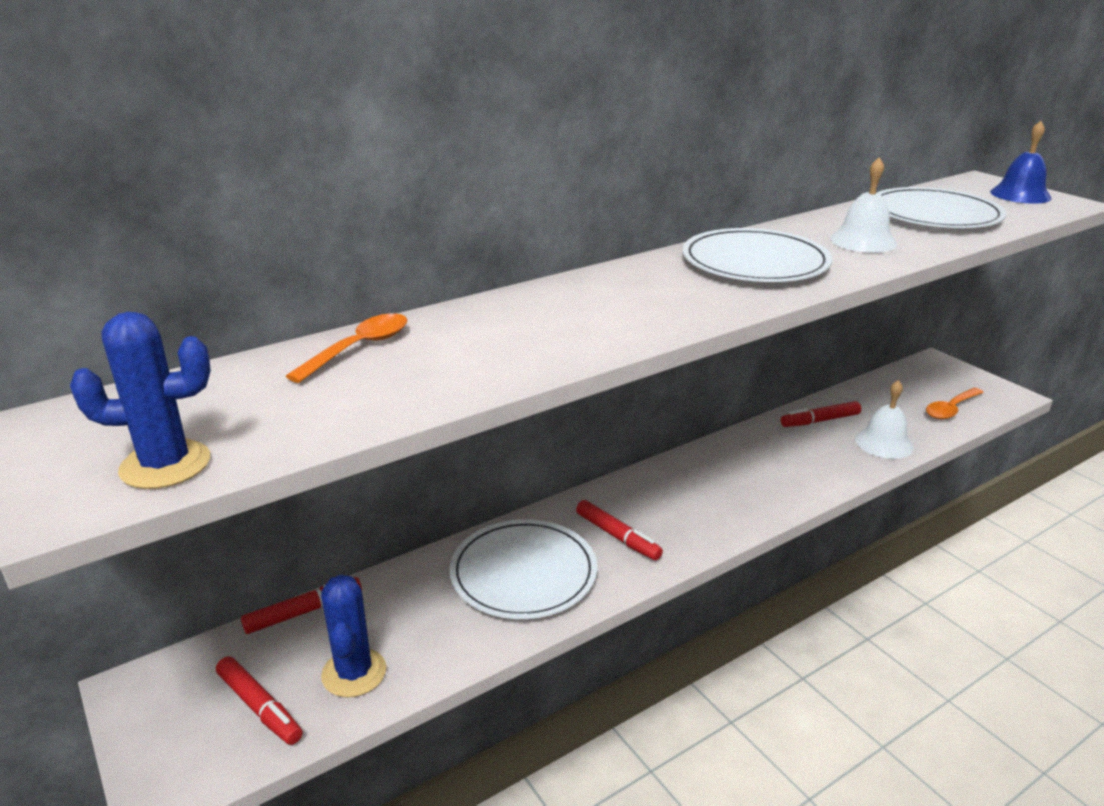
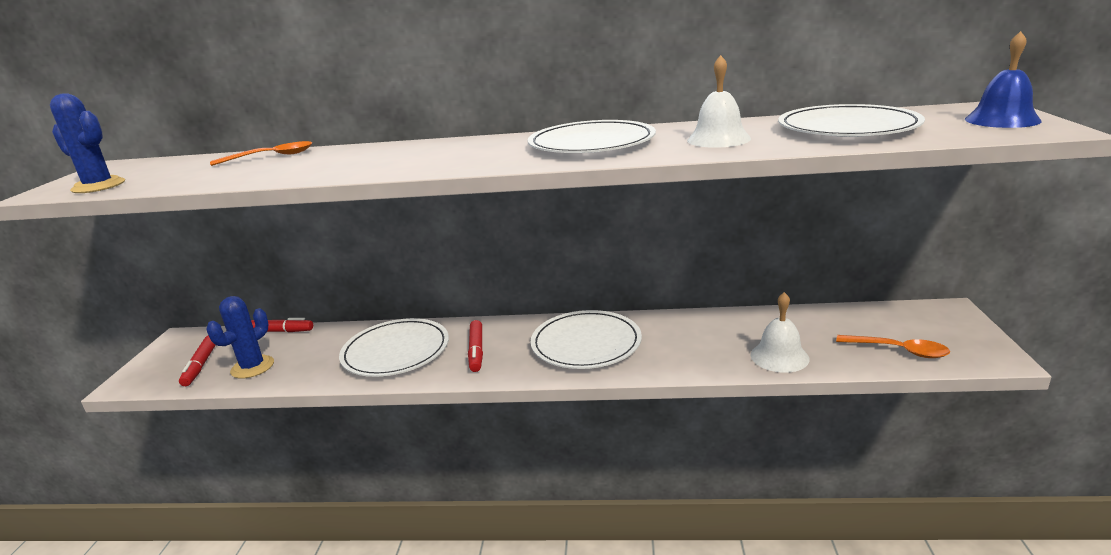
camera: 40 degrees right, 5 degrees down
red marker [781,401,861,427] -> none
orange spoon [926,388,984,420] -> orange spoon turned 150 degrees counterclockwise [836,335,950,358]
none -> white plate [531,310,642,369]

